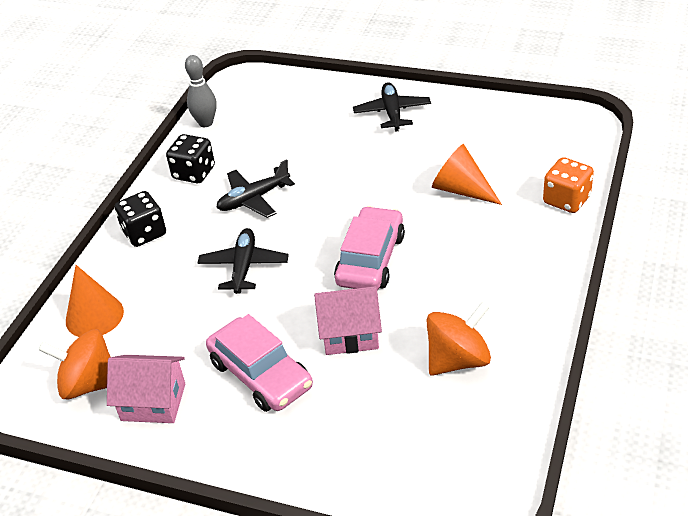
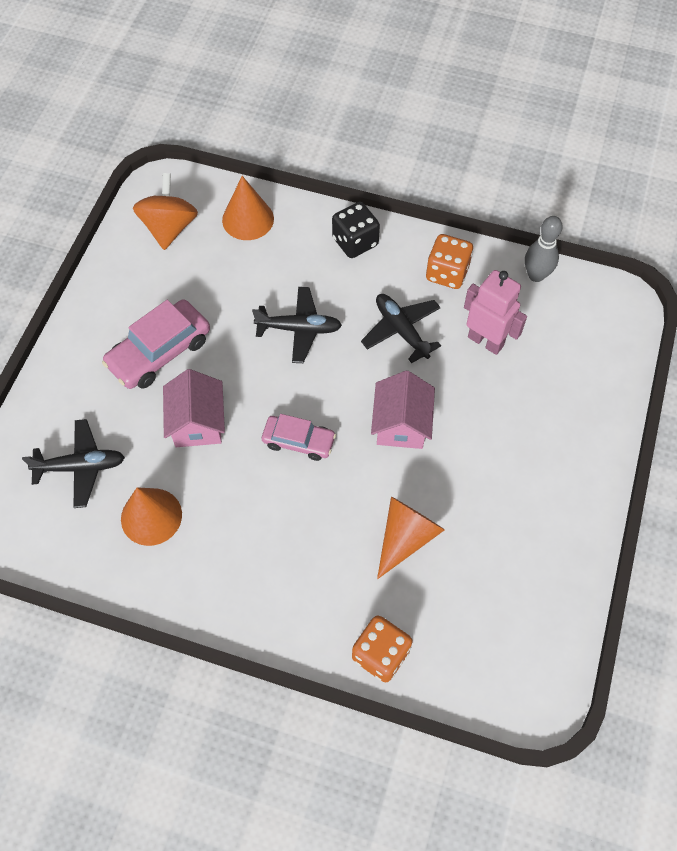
camera: 85 degrees right, 20 degrees up
pink house [107,355,185,423] -> pink house moved to [371,371,435,449]
black dice [166,134,215,183] -> orange dice [426,234,473,289]
pink car [334,206,405,290] -> pink car [262,414,336,461], size x0.63
black plane [353,82,431,132] -> black plane moved to [22,419,125,508]
orange spinning top [427,302,491,376] -> orange cone [121,487,182,546]
none -> pink robot [464,270,527,355]

